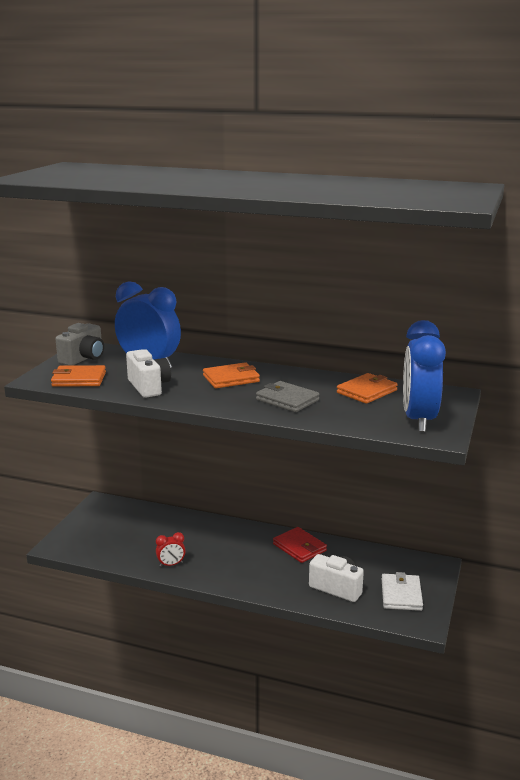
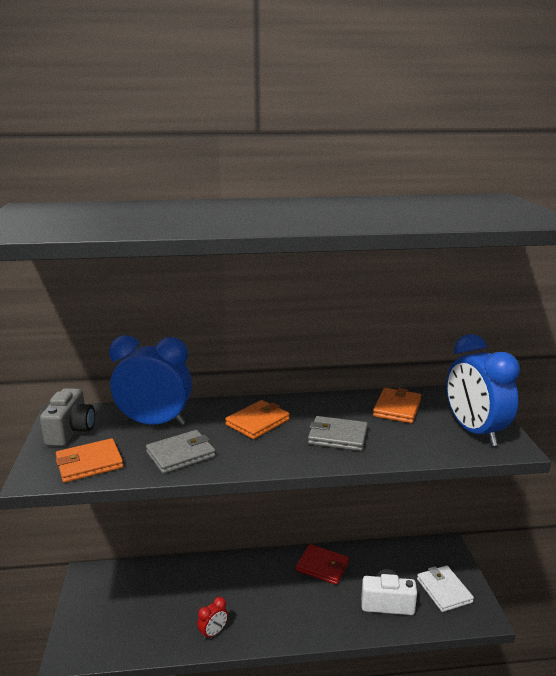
camera: 25 degrees left, 0 degrees up
white camera [126,349,171,398] -> grey wallet [146,430,215,474]

